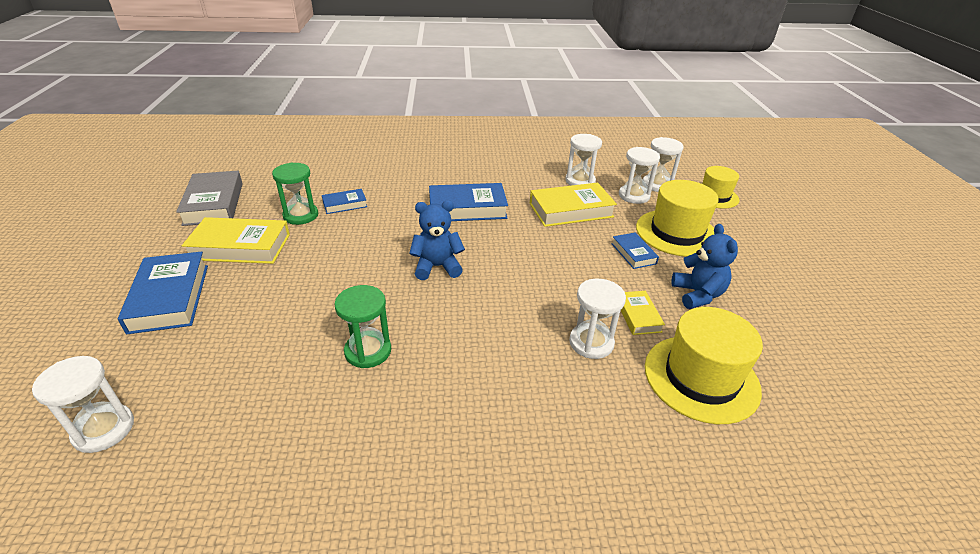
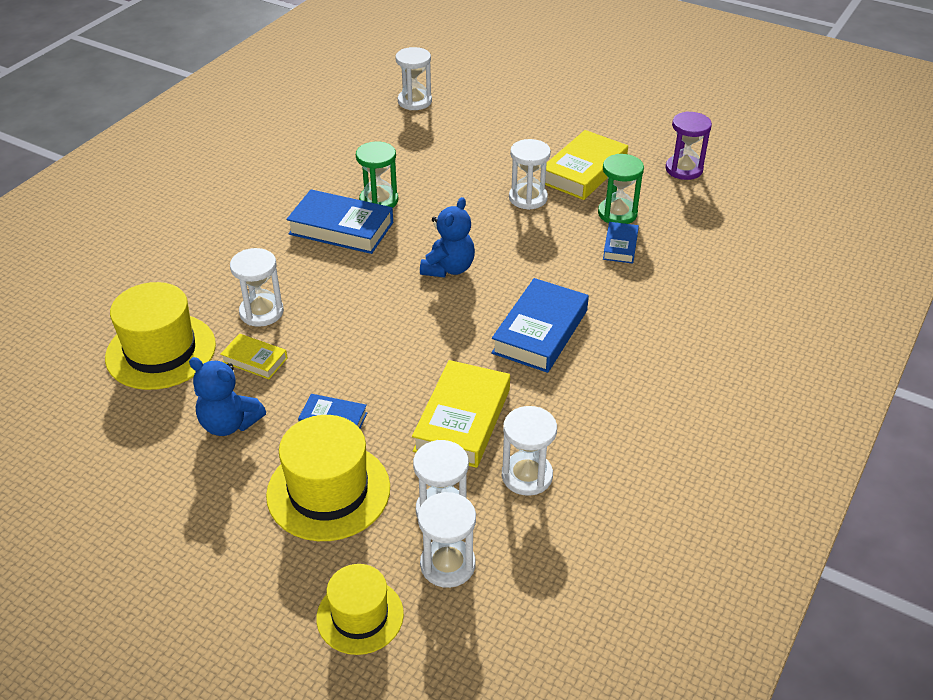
camera: 125 degrees right, 5 degrees up
blue book [118,252,208,334] -> blue book moved to [286,189,393,254]
grey book [176,171,243,226] -> purple hourglass [665,111,712,180]
none -> white hourglass [509,139,551,210]

